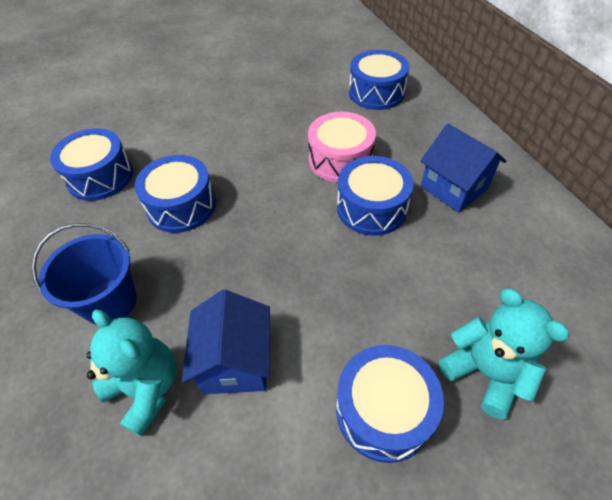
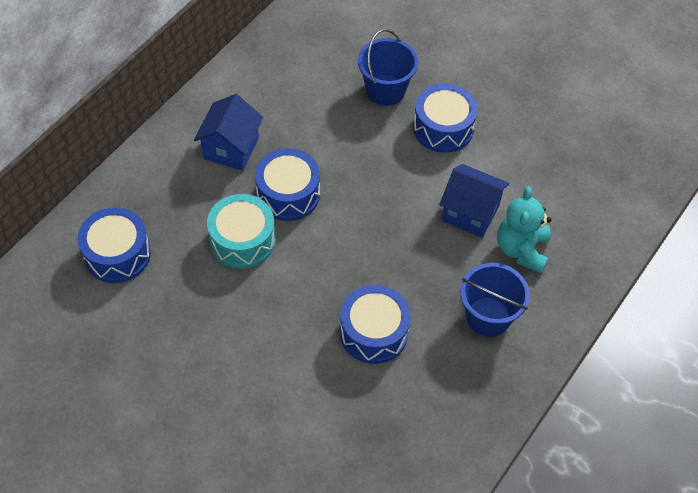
camera: 125 degrees left, 5 degrees up
blue drum [50,128,133,201] -> none
blue house [182,290,270,394] -> blue house turned 60 degrees clockwise [439,164,509,238]
pink drum [308,112,376,183] -> turquoise drum [207,194,275,269]
turquoise teddy bear [439,288,570,420] -> blue bucket [358,29,418,106]

